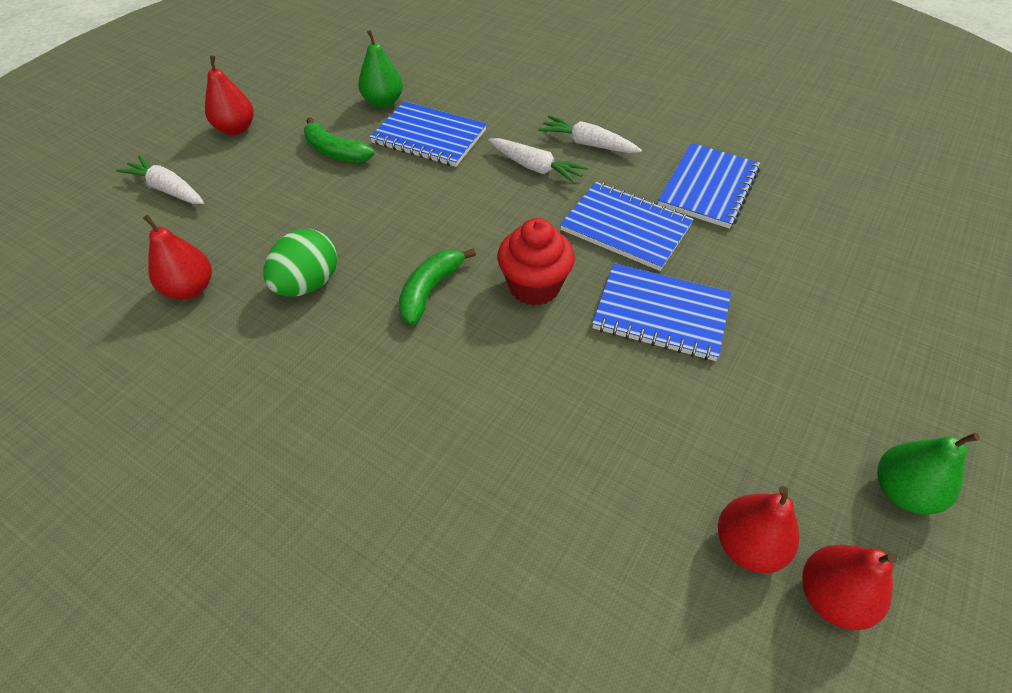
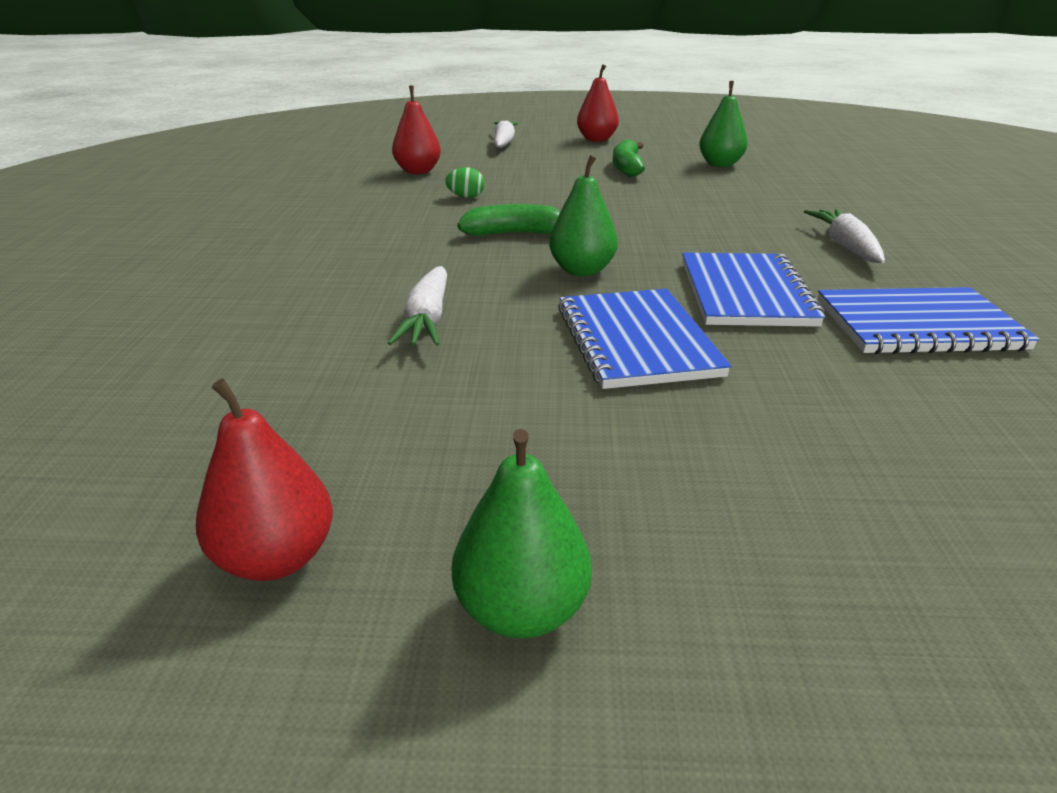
camera: 60 degrees right, 20 degrees down
green egg [264,229,337,297] -> green egg [445,167,485,198], size x0.52
blue notebook [370,101,487,167] -> none
white carrot [488,138,589,184] -> white carrot moved to [388,266,447,346]
red cupcake [497,218,575,306] -> green pear [549,155,618,276]
red pear [718,486,800,573] -> none

